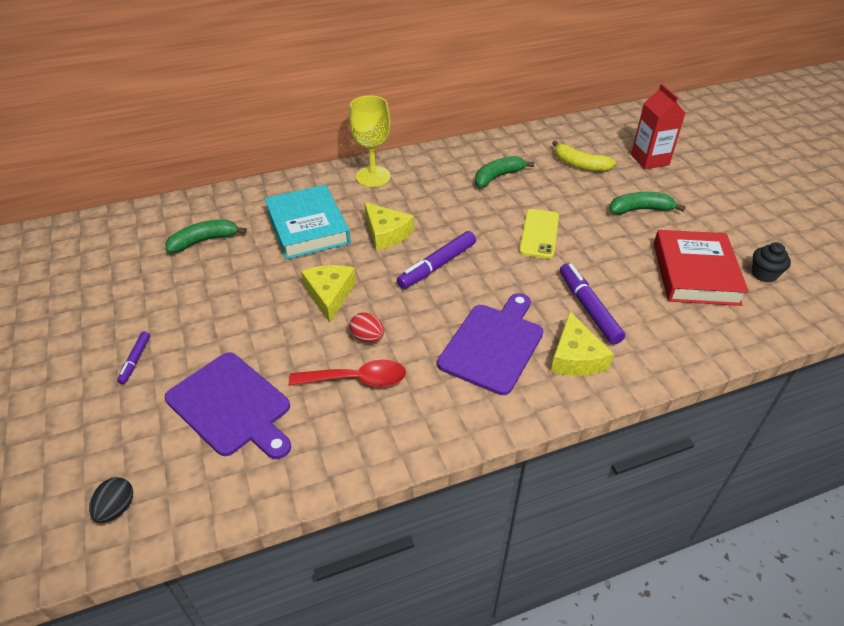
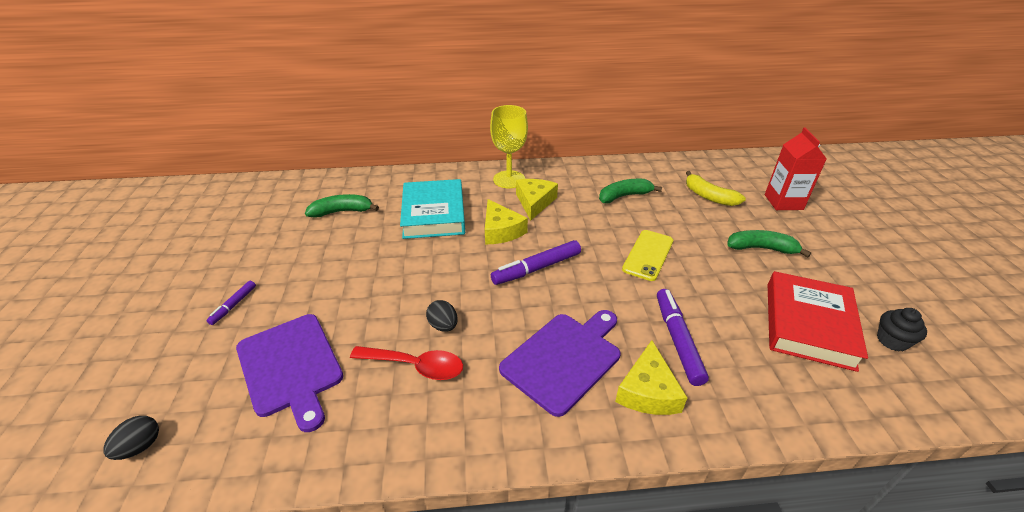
camera: 15 degrees right, 5 degrees down
yellow cheese [301,265,356,323] -> yellow cheese moved to [516,179,558,221]
red egg [350,312,384,343] -> black egg [426,300,458,332]

